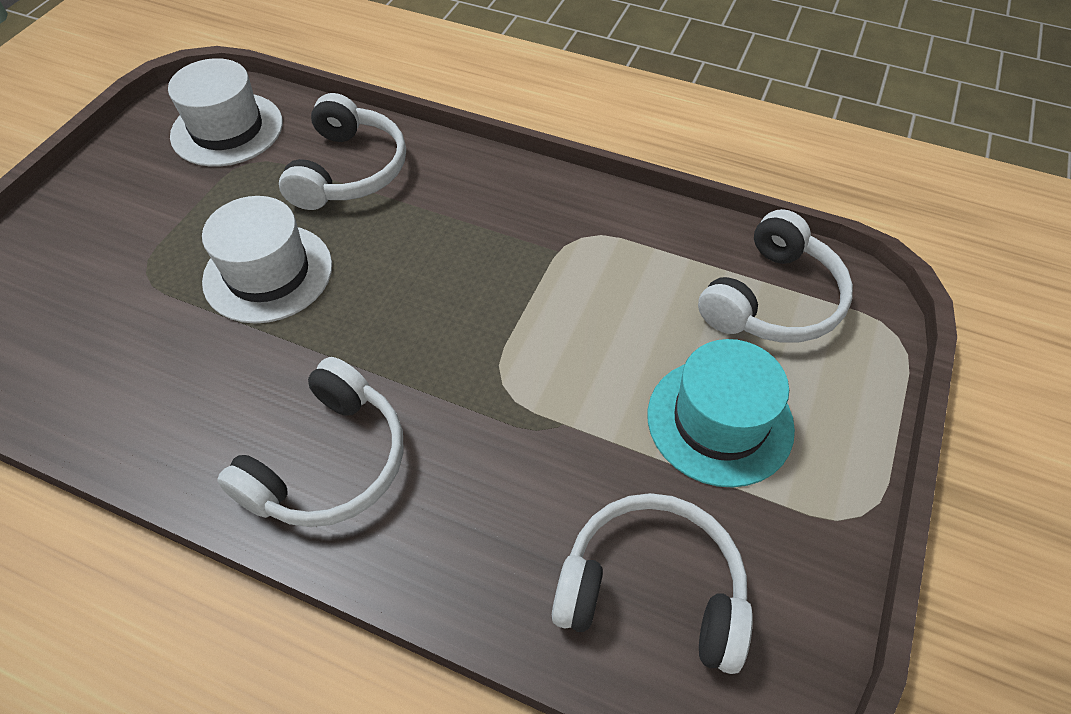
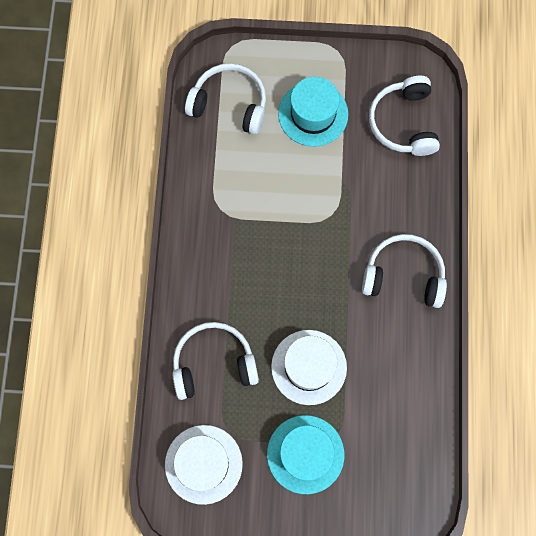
camera: 110 degrees left, 20 degrees up
none -> turquoise hat [267,415,344,494]

